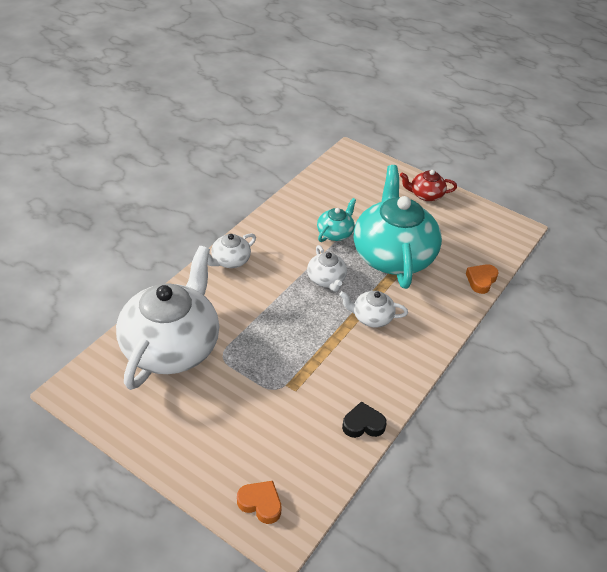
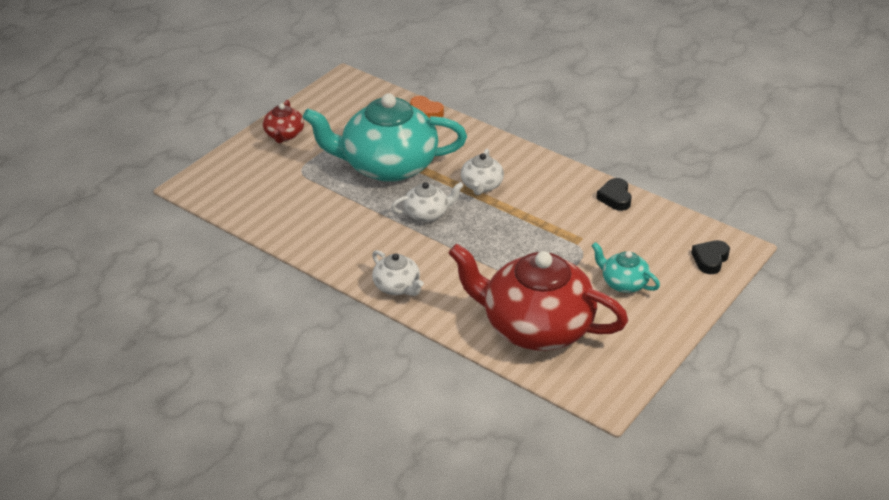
camera: 85 degrees left, 5 degrees down
white teapot [116,246,219,390] -> red teapot [448,243,628,351]
orange heart [237,481,282,524] -> black heart [691,240,730,274]
turquoise teapot [317,198,356,242] -> turquoise teapot moved to [592,242,660,293]

